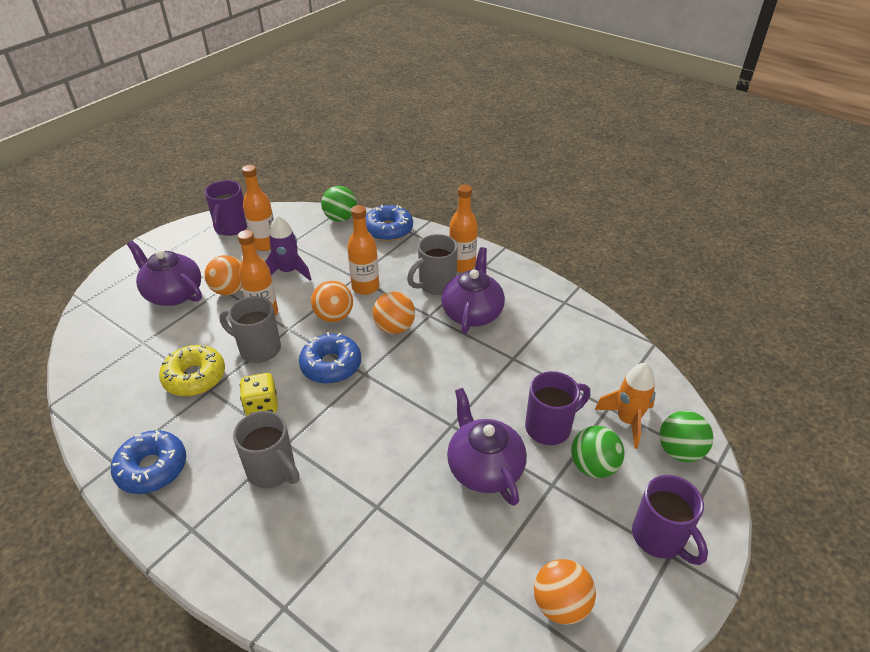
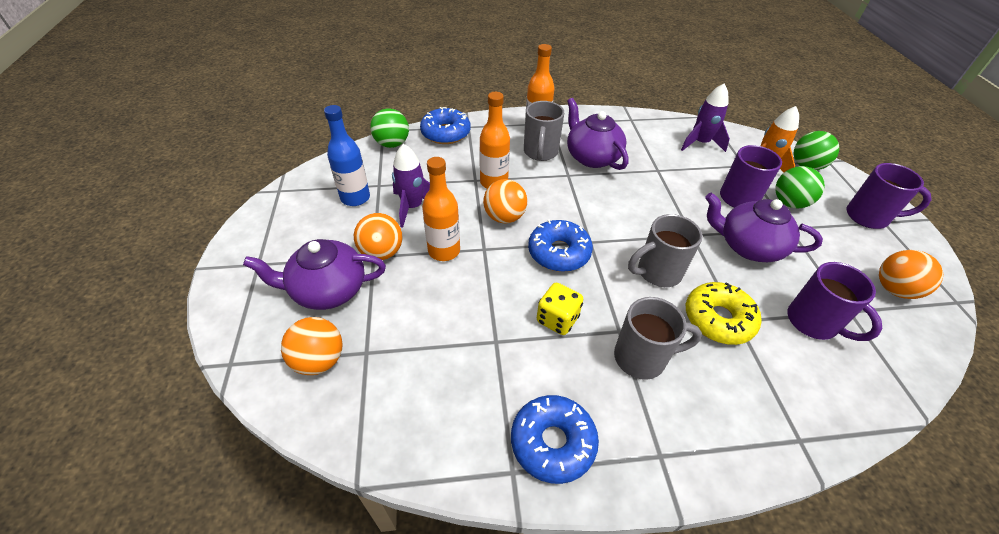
camera: 45 degrees left, 5 degrees up
yellow donut [159,345,225,396] -> yellow donut moved to [686,282,761,345]
purple mug [205,180,247,236] -> purple mug moved to [787,262,883,341]
grey mug [220,296,281,363] -> grey mug moved to [628,214,703,287]
orange bottle [242,165,274,251] -> blue bottle [324,105,370,206]
orange ball [373,292,415,334] -> orange ball moved to [281,317,343,375]
none -> purple rocket [681,84,730,152]

